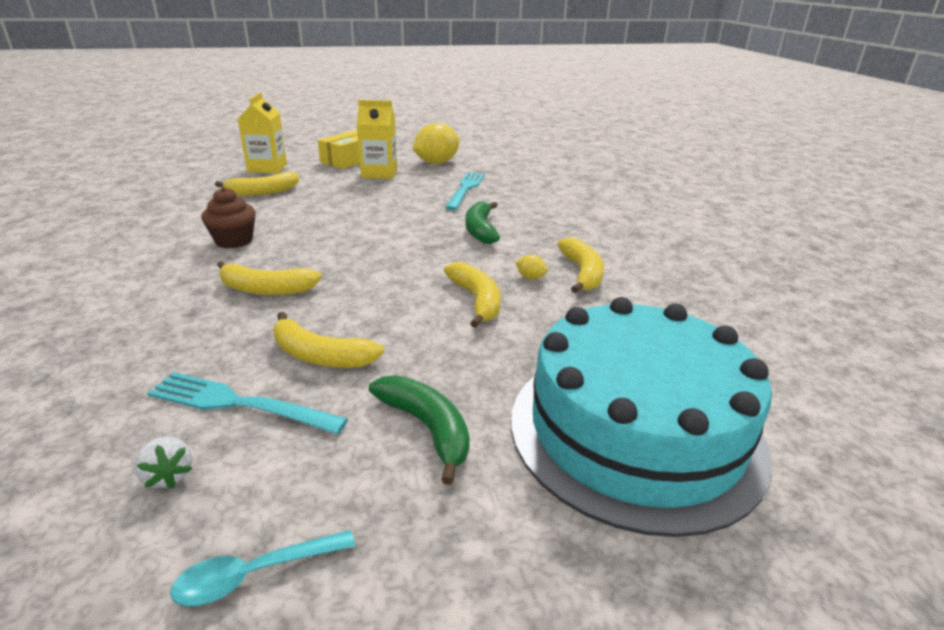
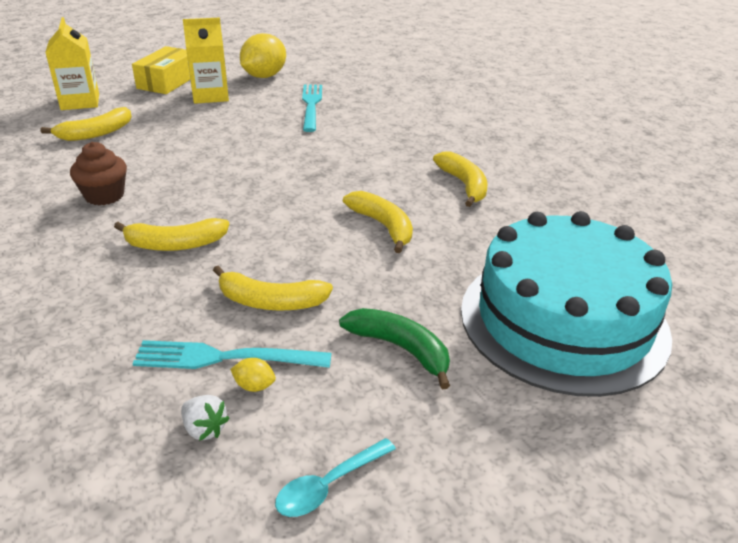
camera: 15 degrees left, 5 degrees up
green banana [465,201,500,244] -> none
yellow lemon [515,255,548,279] -> yellow lemon moved to [230,358,276,392]

